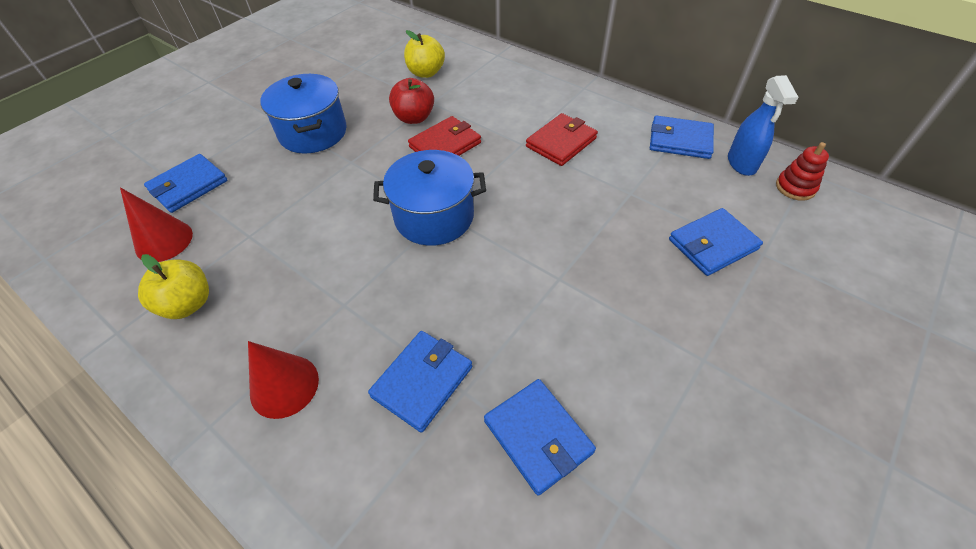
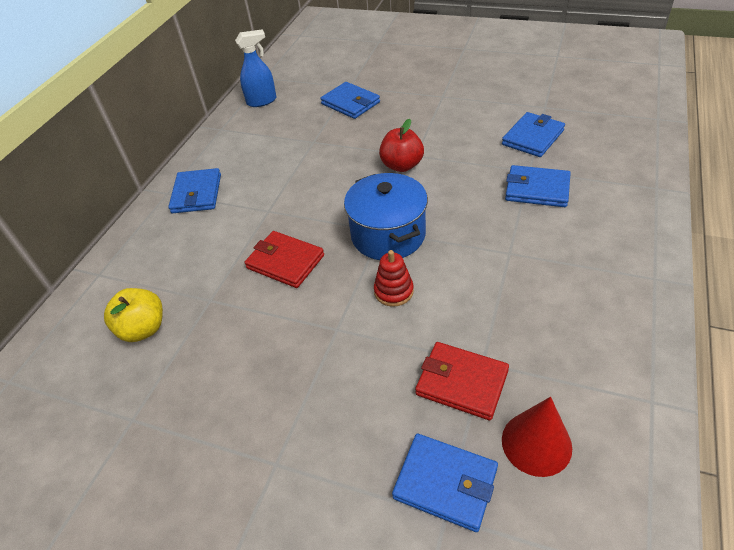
camera: 105 degrees left, 5 degrees down
yellow apple [138,254,209,319] -> none
red cone [248,341,319,419] -> none
blue pot [260,74,347,154] -> none
red apple [389,78,434,124] -> red apple moved to [379,119,424,172]
red wallet [526,113,598,166] -> red wallet moved to [415,342,509,420]
blue wallet [650,116,714,159] -> blue wallet moved to [168,168,221,213]
red stacking toy [776,142,829,201] -> red stacking toy moved to [374,250,414,307]

